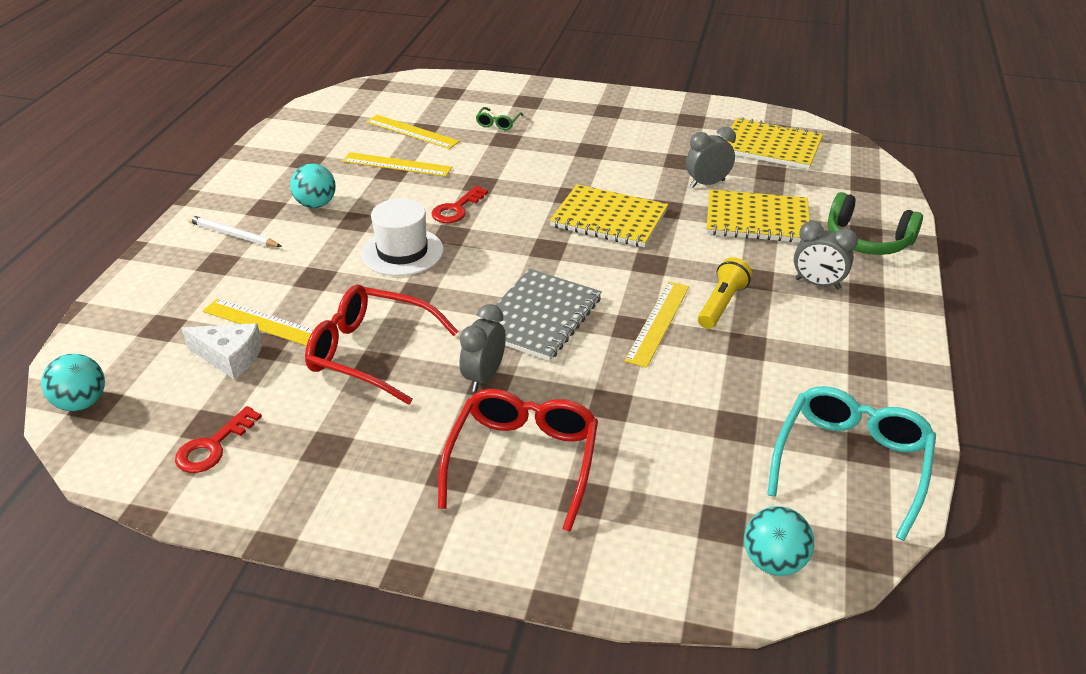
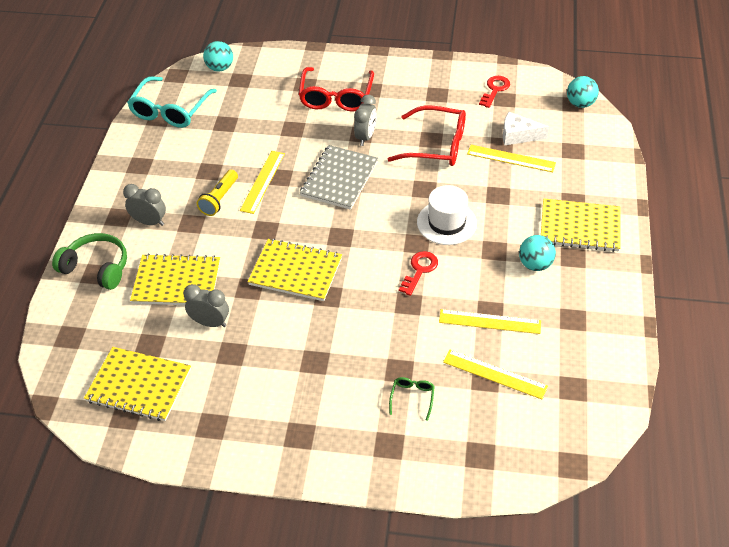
camera: 175 degrees right, 10 degrees up
white pencil [187,215,282,247] -> yellow notebook [541,198,620,252]
grey clock [686,127,736,188] -> grey clock turned 135 degrees counterclockwise [183,284,229,327]

